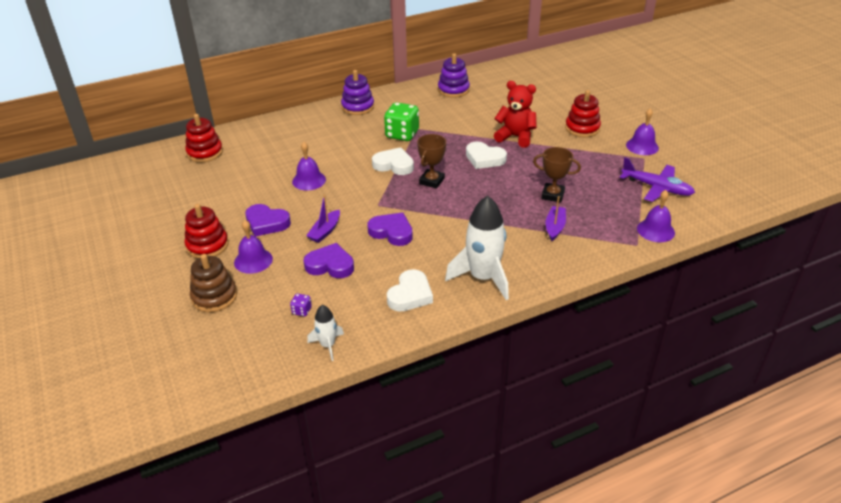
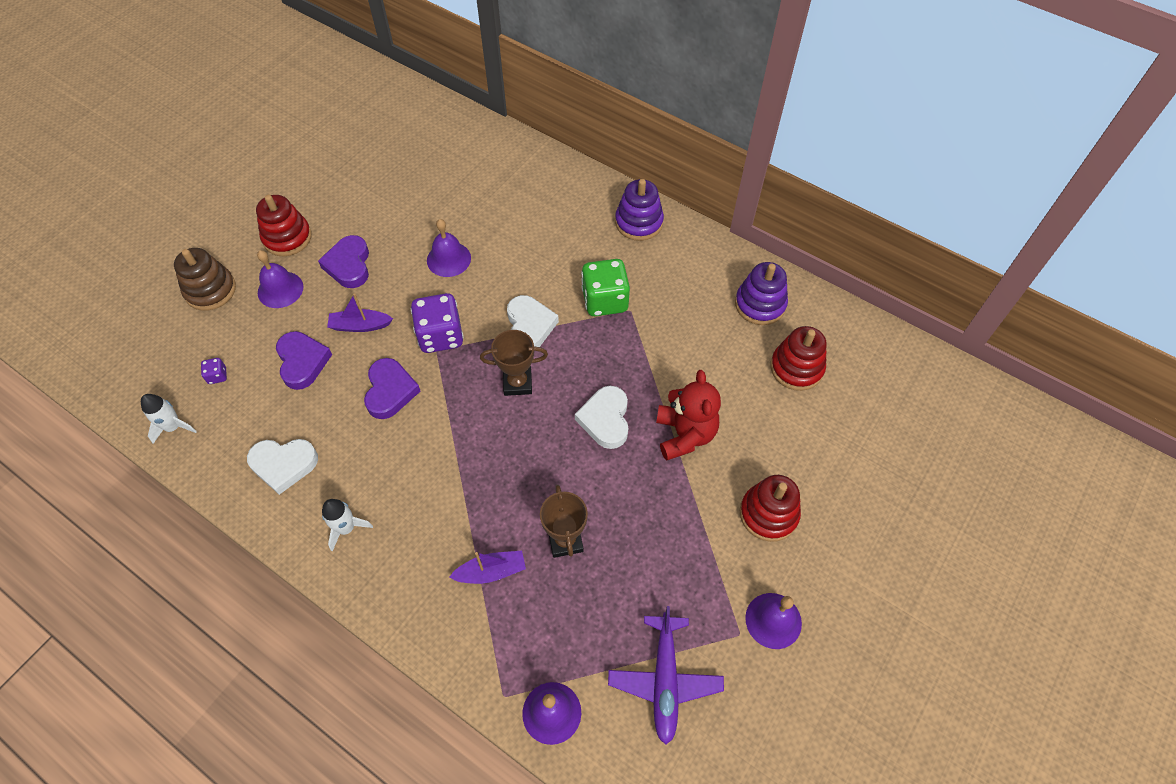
camera: 60 degrees right, 20 degrees up
red stacking toy [185,114,223,162] -> red stacking toy moved to [770,326,827,391]
white rocket [445,196,509,300] -> white rocket [322,499,373,552], size x0.51
none -> purple dice [411,293,464,353]

